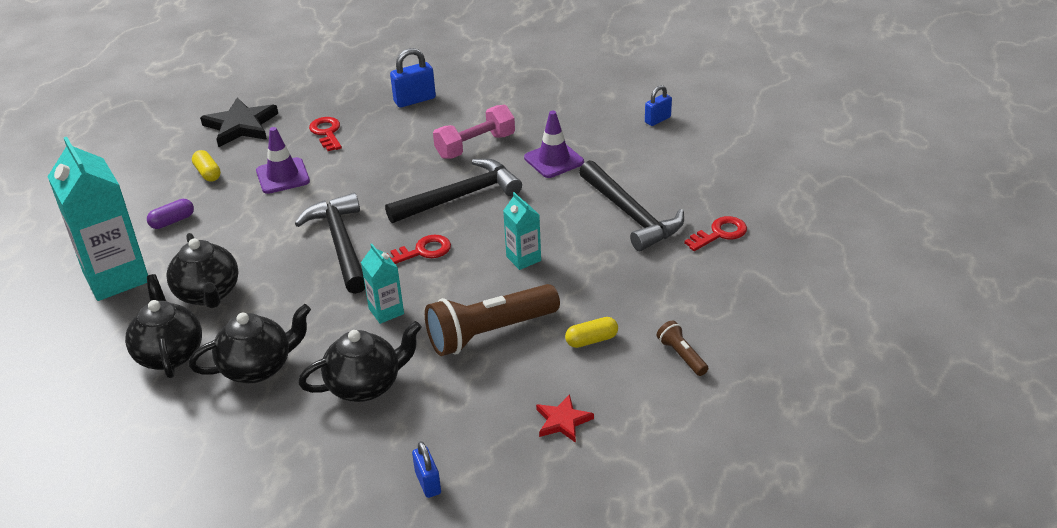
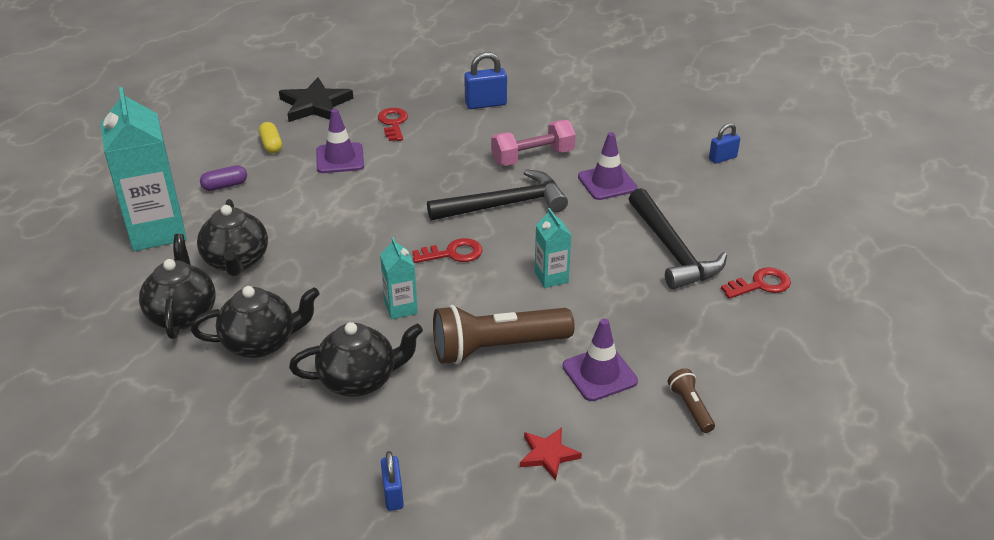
camera: 10 degrees right, 0 degrees up
black hammer [295,193,365,294] -> none
yellow capsule [565,317,618,348] -> purple traffic cone [562,318,638,401]

